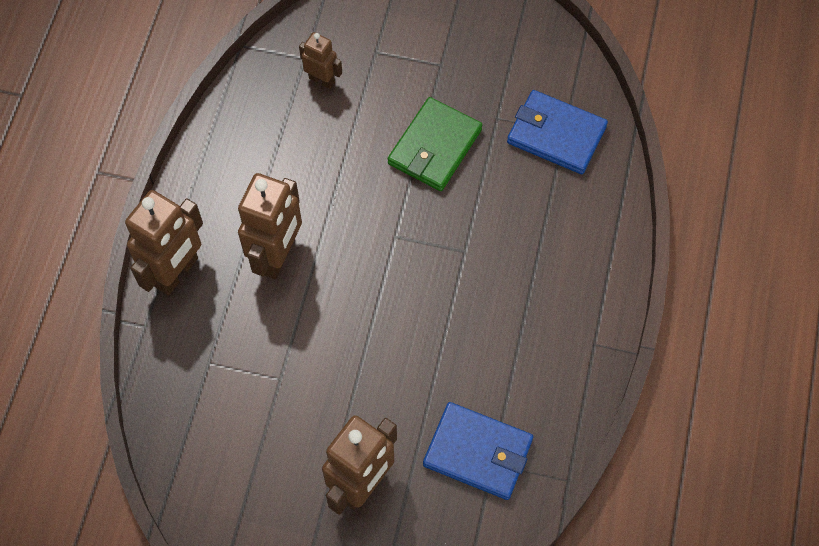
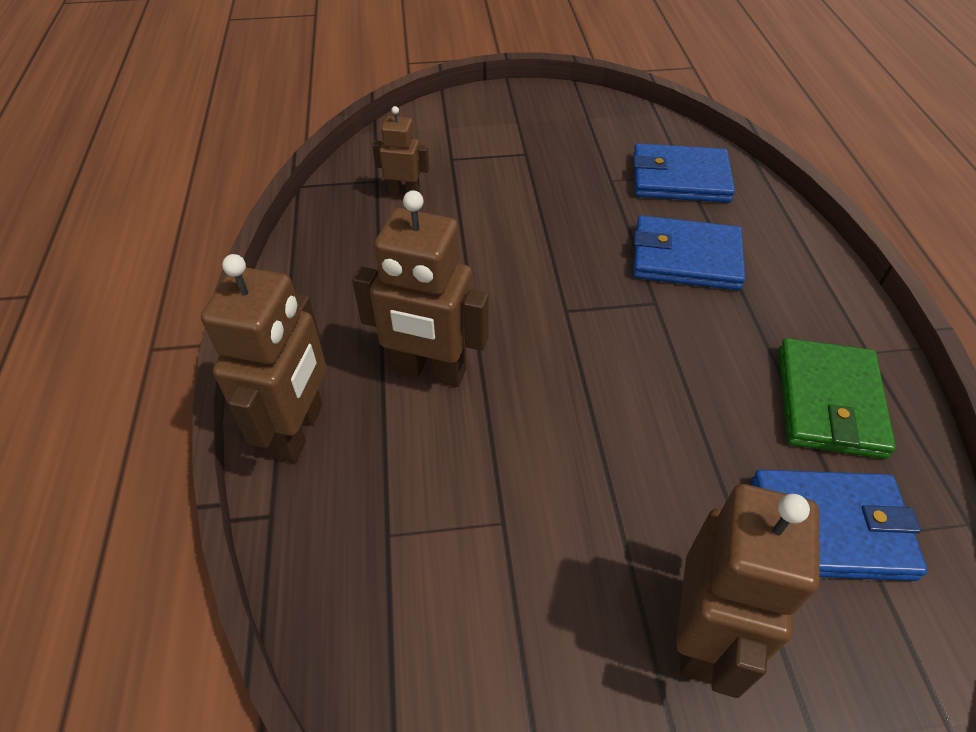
camera: 20 degrees left, 15 degrees down
brown robot [238,173,302,279] -> brown robot turned 105 degrees clockwise [352,190,489,387]
green wallet [388,97,482,191] -> green wallet moved to [779,338,896,459]
none -> blue wallet [633,216,745,290]

